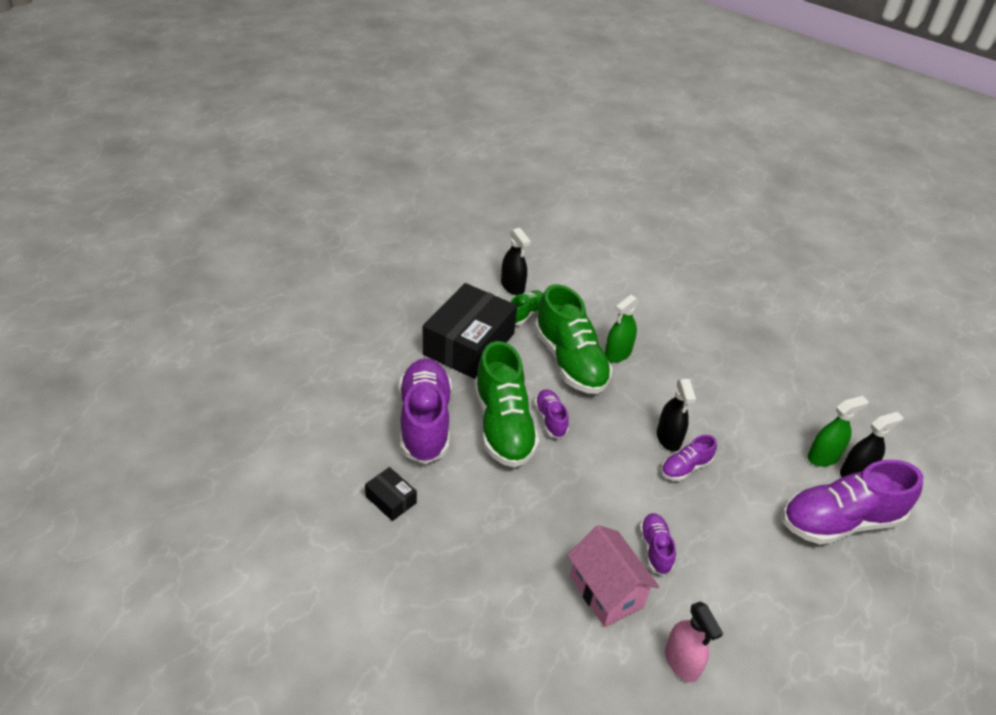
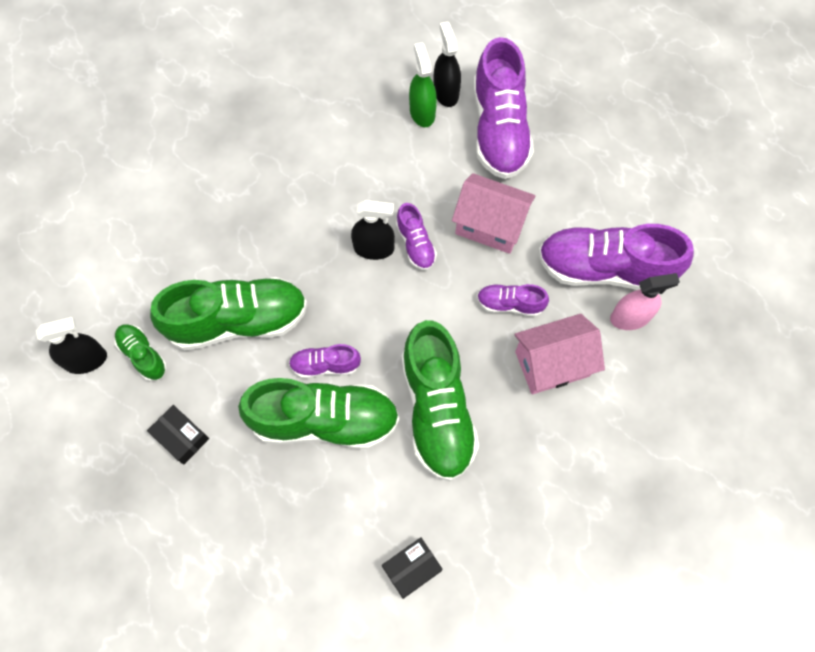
camera: 75 degrees left, 25 degrees up
purple shoe [399,358,452,464] -> purple shoe moved to [538,224,694,290]
black box [422,283,517,379] -> black box [147,405,209,465], size x0.44
green spray bottle [605,295,640,363] -> none
none -> green shoe [402,320,479,481]
none -> pink house [452,173,535,254]

